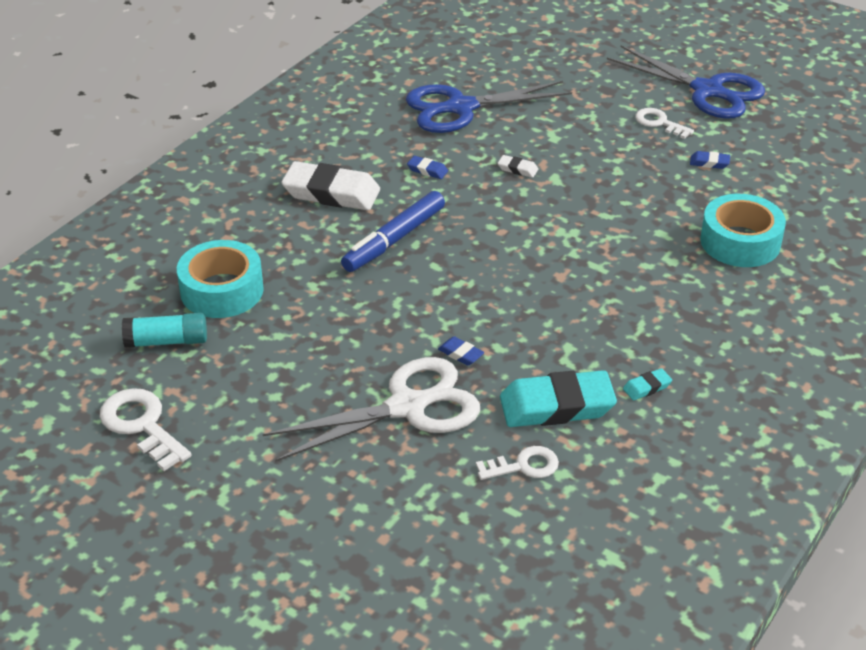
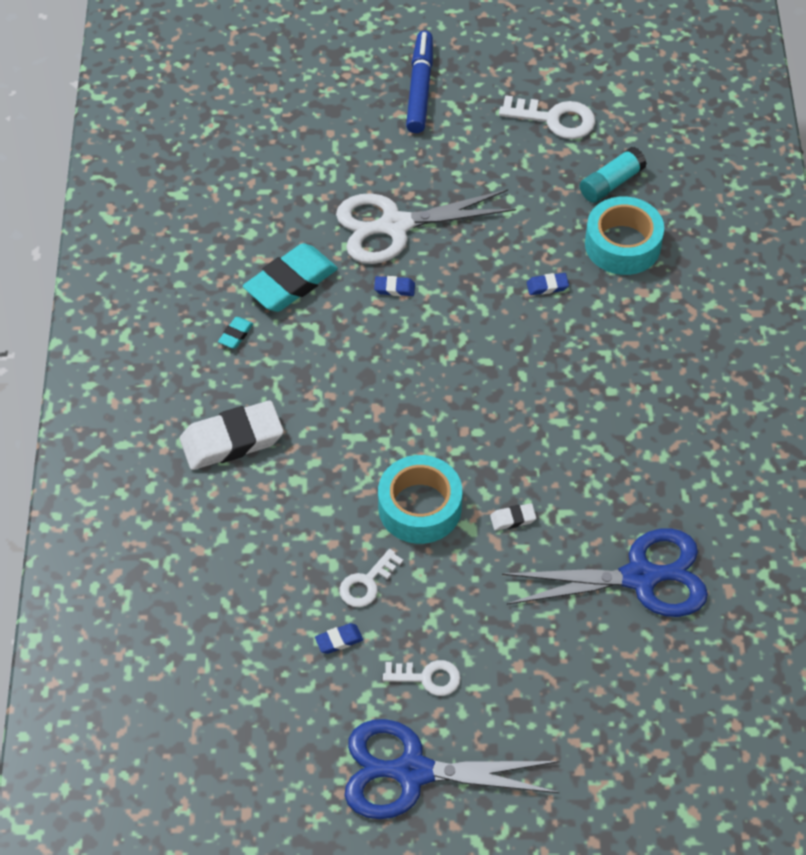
camera: 145 degrees right, 15 degrees up
white scissors [263,357,480,462] -> white scissors turned 45 degrees clockwise [336,189,516,264]
white eraser [281,161,380,210] -> white eraser moved to [180,401,284,470]
blue marker [341,191,445,272] -> blue marker moved to [406,31,433,133]
blue scissors [406,81,572,133] -> blue scissors turned 45 degrees clockwise [502,528,708,617]
blue eraser [407,156,448,179] -> blue eraser moved to [527,273,569,295]
white key [476,446,559,480] -> white key moved to [339,549,403,607]
turquoise tape [700,194,786,267] -> turquoise tape moved to [378,455,462,544]

